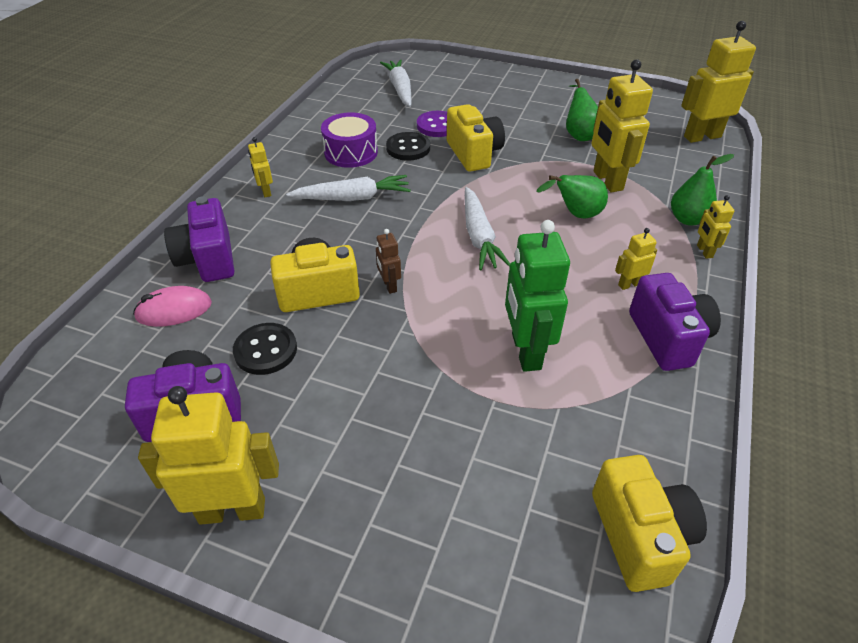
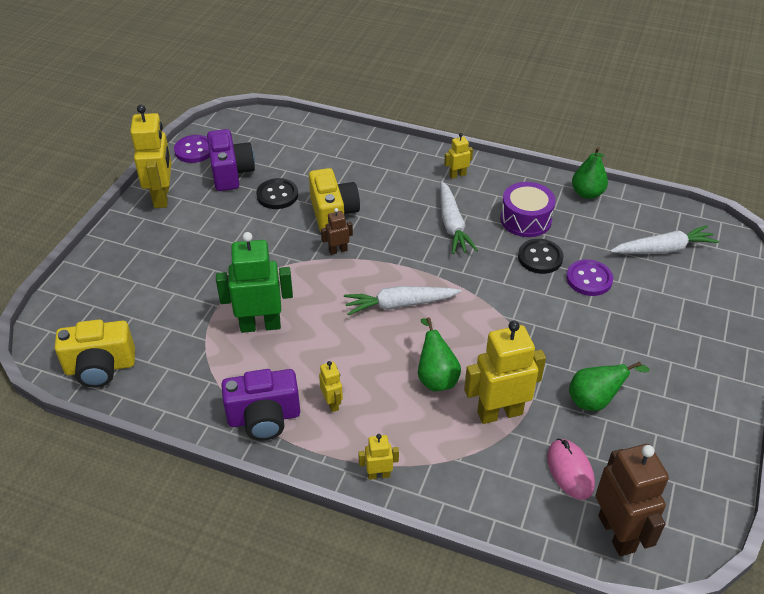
camera: 90 degrees right, 0 degrees up
pink mouse [133,286,212,327] -> pink mouse moved to [547,439,595,500]
purple camera [164,196,234,282] -> none
yellow camera [447,104,505,172] -> none
green pear [671,154,734,226] -> green pear moved to [572,147,608,199]
yellow robot [681,21,756,143] -> brown robot [596,444,669,556]
none -> purple button [174,135,210,163]

